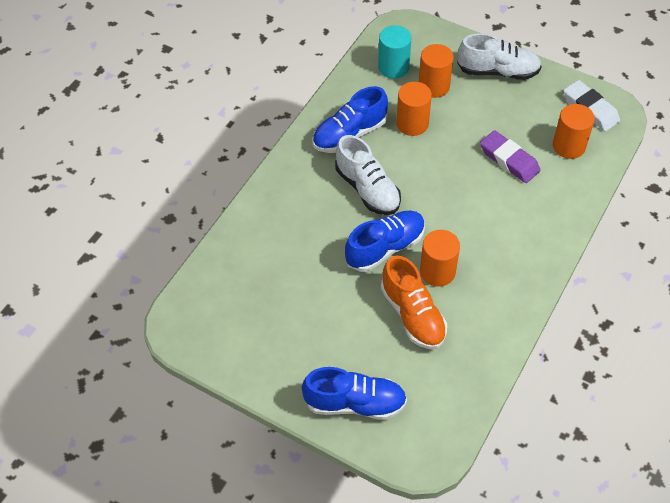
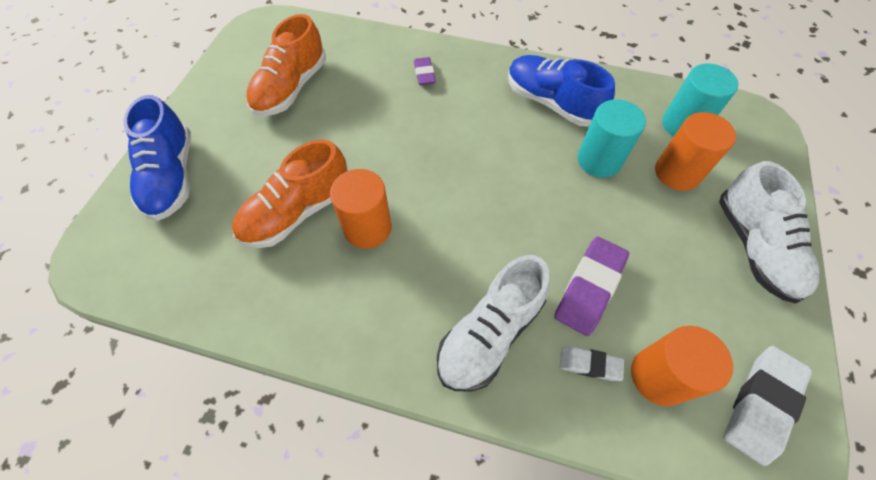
camera: 75 degrees right, 5 degrees up
white shoe [335,135,401,215] -> white shoe moved to [437,255,550,392]
blue shoe [345,211,425,272] -> none
orange cylinder [396,82,432,136] -> turquoise cylinder [577,99,646,178]
none -> orange shoe [246,14,326,116]
none -> purple eraser [414,57,436,85]
none -> white eraser [559,346,624,381]

